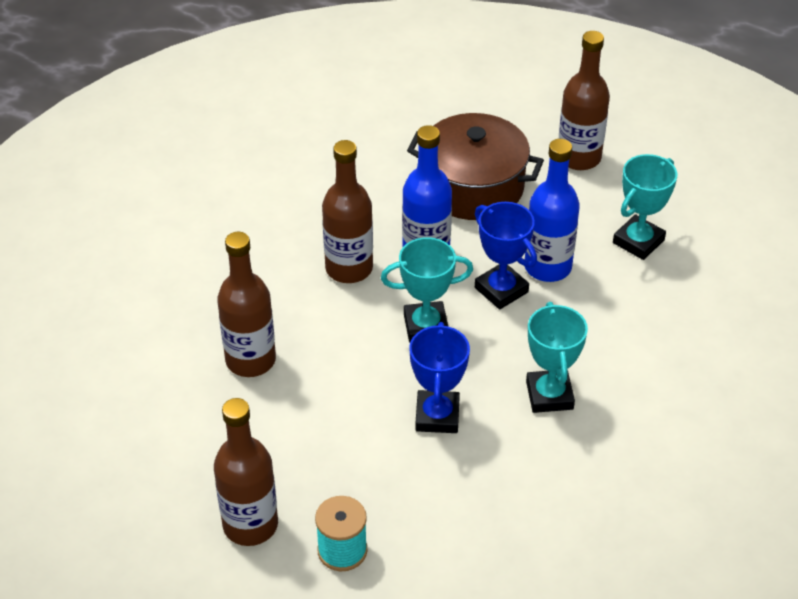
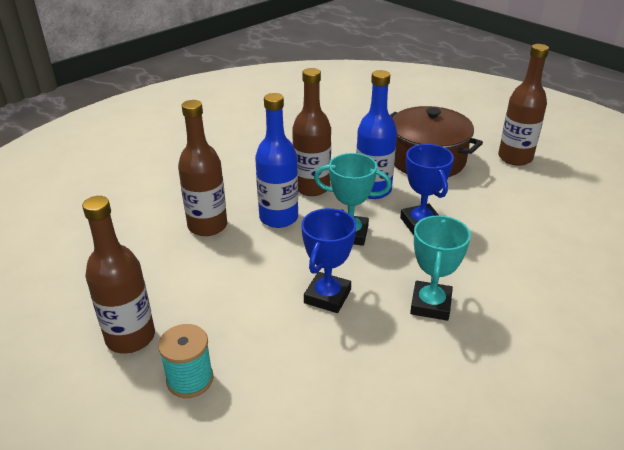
camera: 20 degrees right, 10 degrees down
blue bottle [525,139,580,282] -> blue bottle moved to [255,93,298,228]
turquoise trophy [613,154,677,260] -> none

